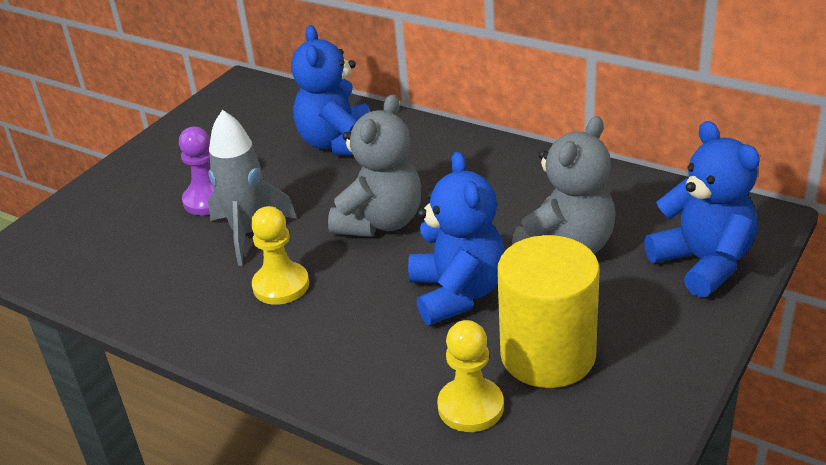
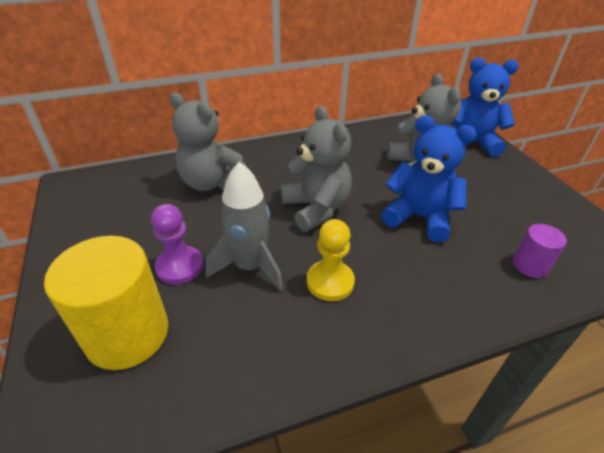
camera: 55 degrees left, 5 degrees up
blue teddy bear [291,25,370,155] -> grey teddy bear [170,93,247,191]
yellow pawn [437,320,504,432] -> purple cylinder [513,224,567,278]
yellow cylinder [497,235,600,388] -> yellow cylinder moved to [44,236,168,370]

